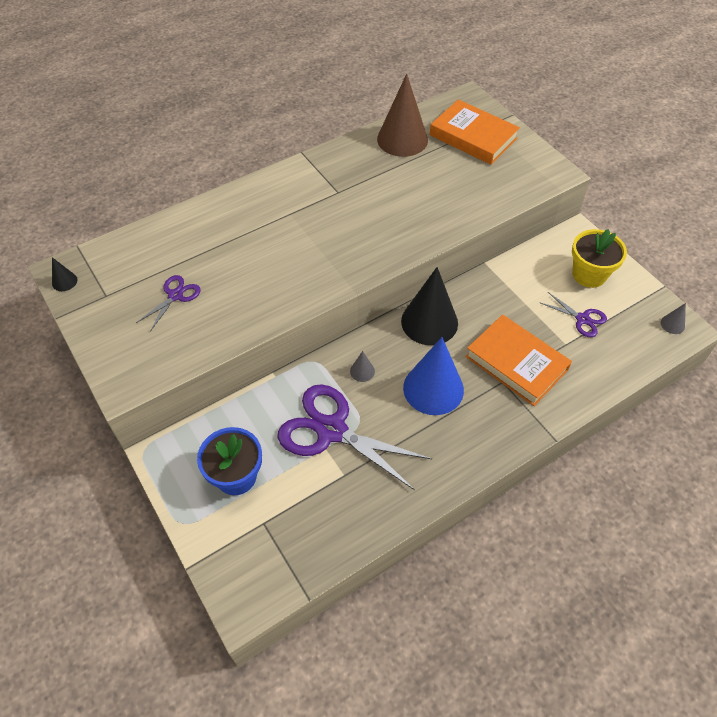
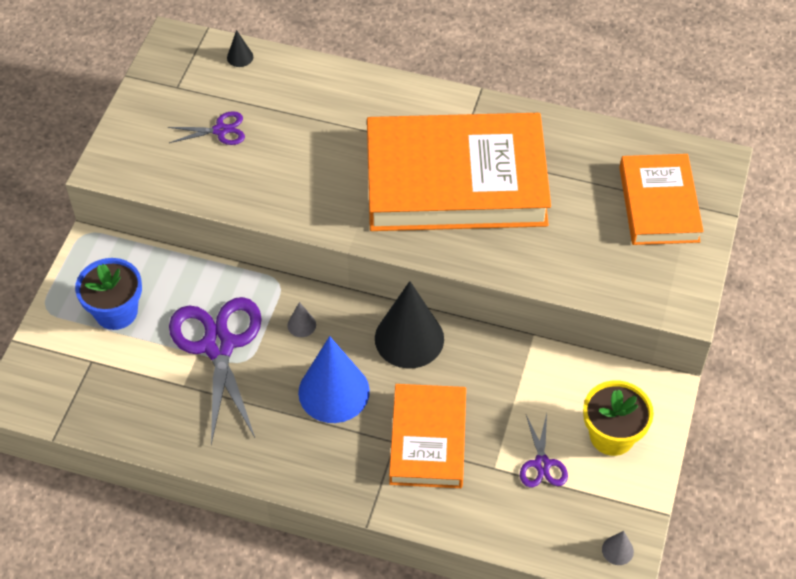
camera: 50 degrees right, 0 degrees up
black cone [52,257,78,291] -> black cone moved to [227,30,253,67]
brown cone [377,74,428,157] -> none
none -> orange book [367,113,551,231]

